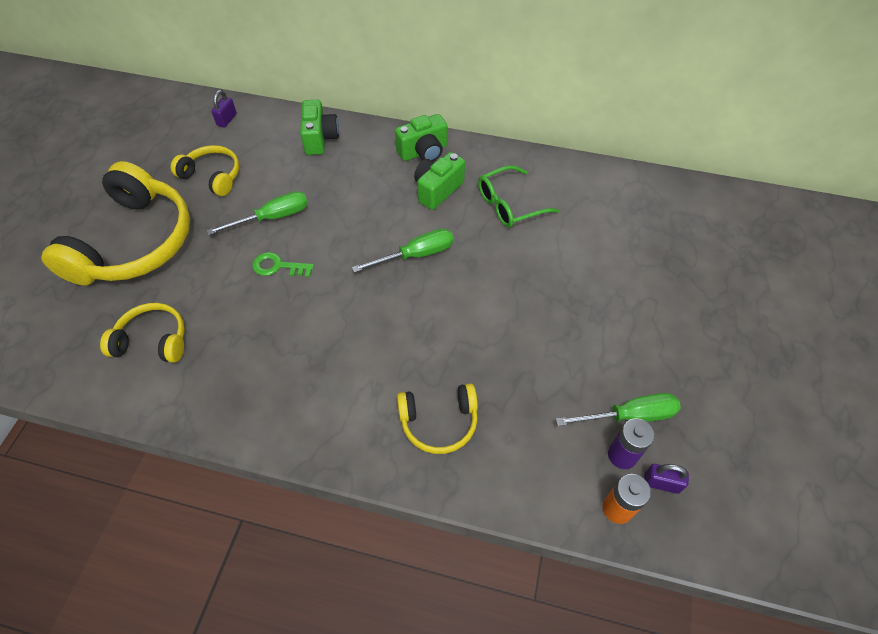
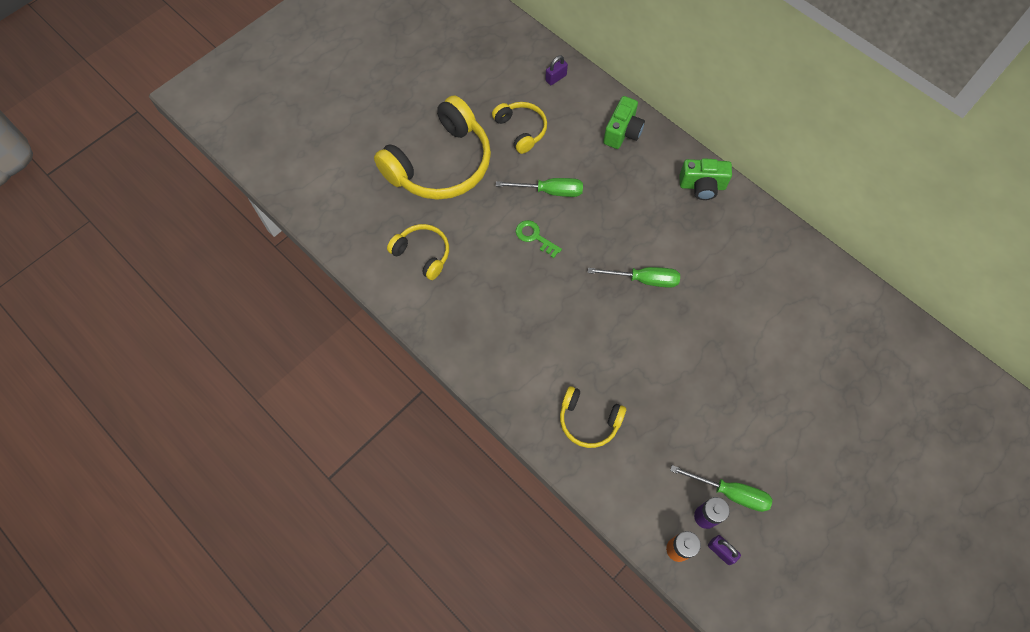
camera: 30 degrees right, 10 degrees up
green camera [414,152,465,210] -> none
green glasses [478,165,559,228] -> none

